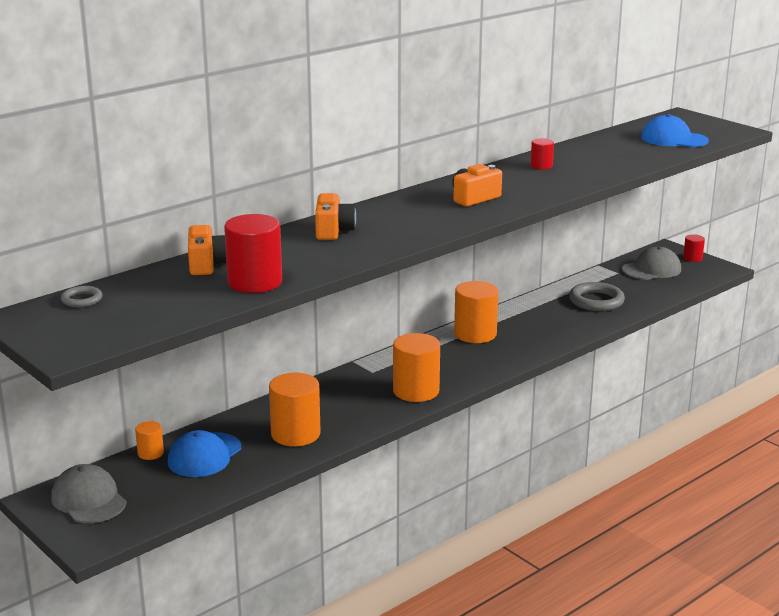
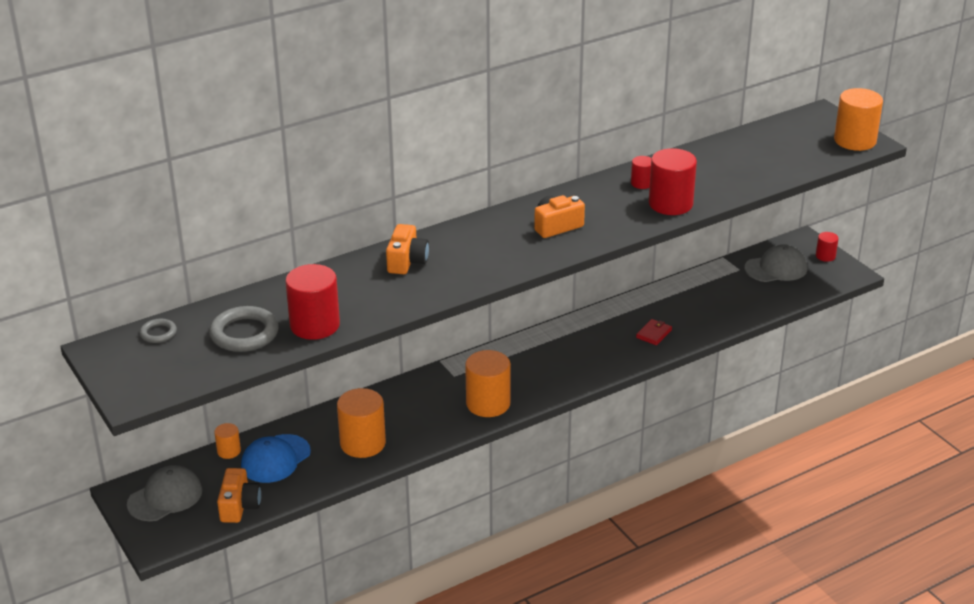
camera: 10 degrees right, 10 degrees up
grey cap [51,464,127,523] -> grey cap turned 75 degrees clockwise [127,465,202,521]
orange camera [188,225,226,275] -> orange camera moved to [217,468,261,523]
orange cylinder [454,281,499,343] -> orange cylinder moved to [834,88,883,151]
grey ring [569,282,625,311] -> grey ring moved to [209,306,279,352]
blue cap [641,114,709,147] -> none
none -> red wallet [636,319,672,345]
none -> red cylinder [649,148,697,215]

